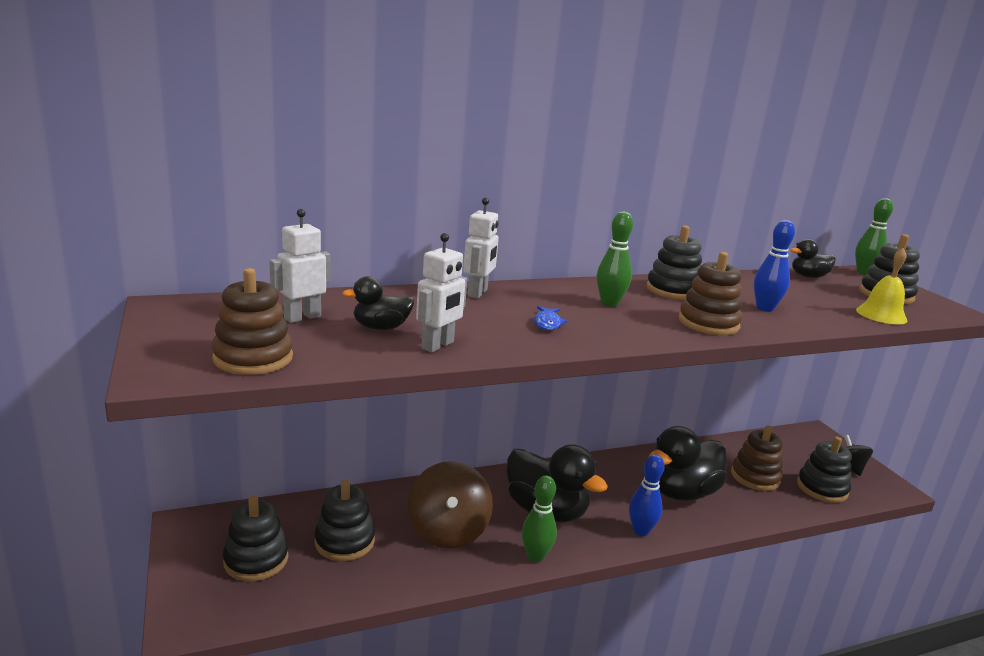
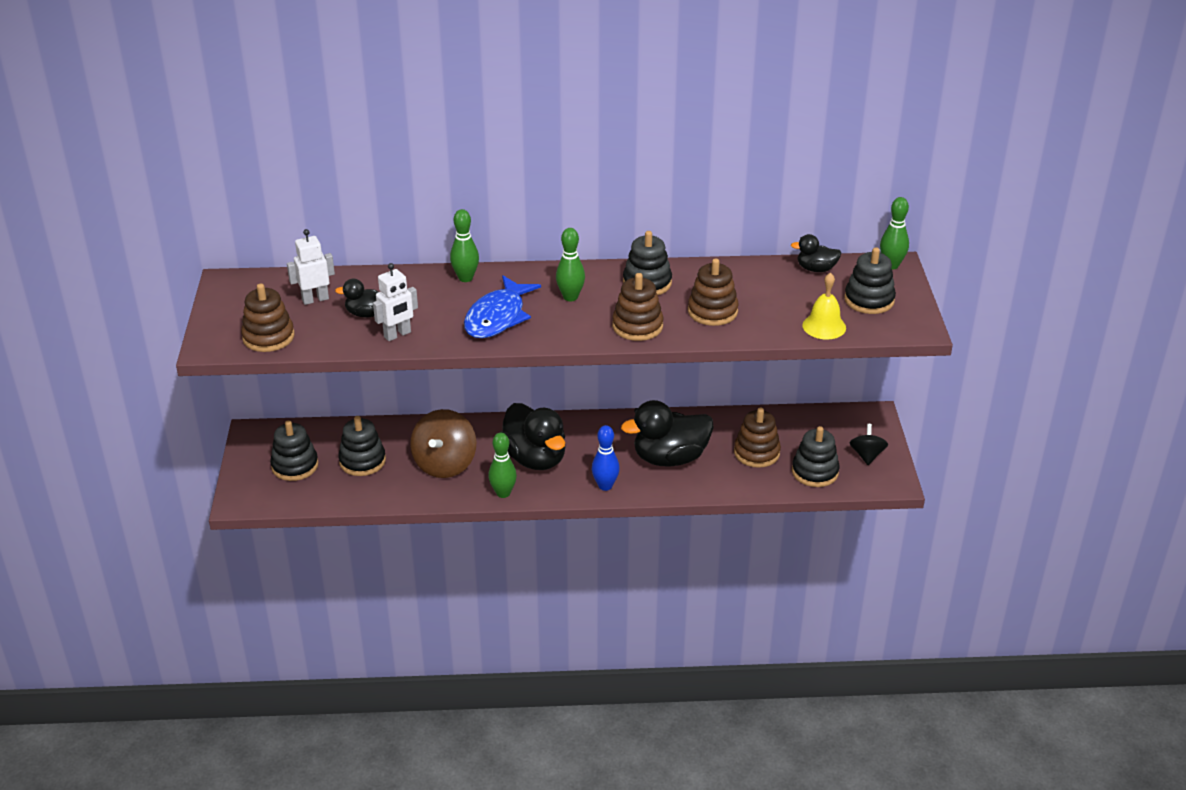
camera: 20 degrees right, 15 degrees up
white robot [463,197,499,298] -> green bowling pin [450,209,479,282]
blue fish [534,306,567,330] -> blue fish [464,275,541,338], size x2.31
blue bowling pin [754,220,795,312] -> brown stacking toy [688,259,739,326]

